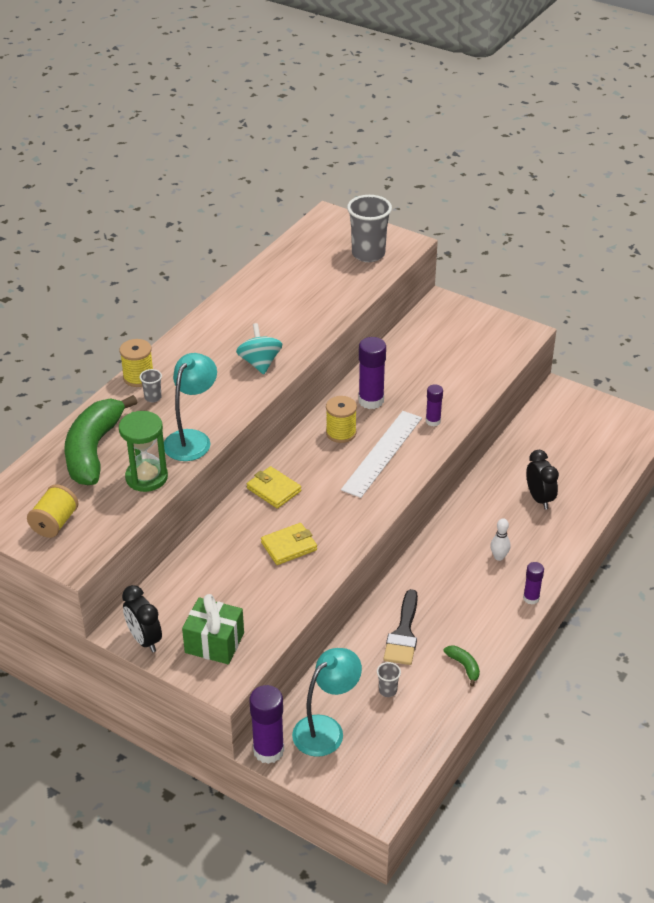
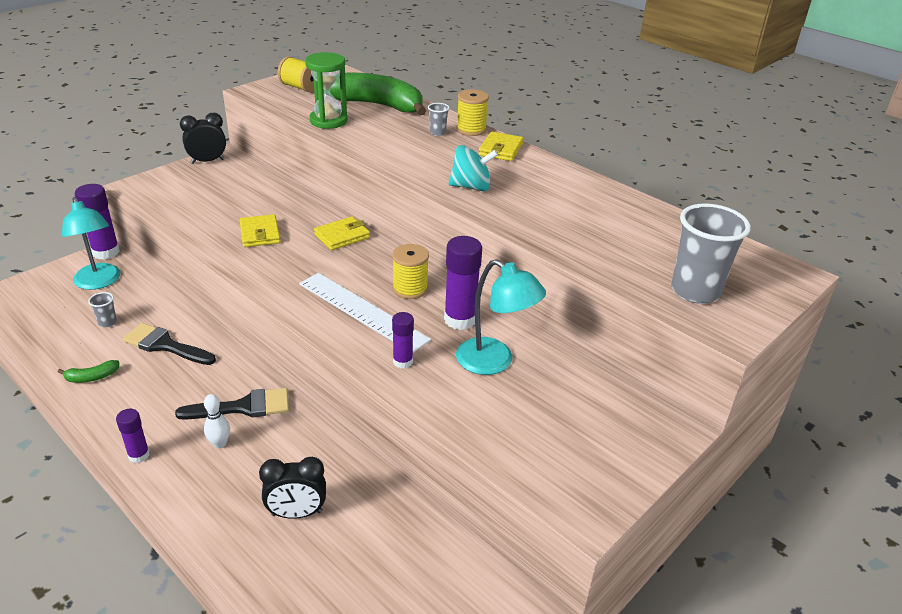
camera: 100 degrees right, 5 degrees down
turquoise lamp [164,353,217,461] -> turquoise lamp moved to [456,259,546,375]
green gift [182,594,244,664] -> none
none -> black brush [175,388,289,420]
none -> yellow wallet [479,132,523,161]

